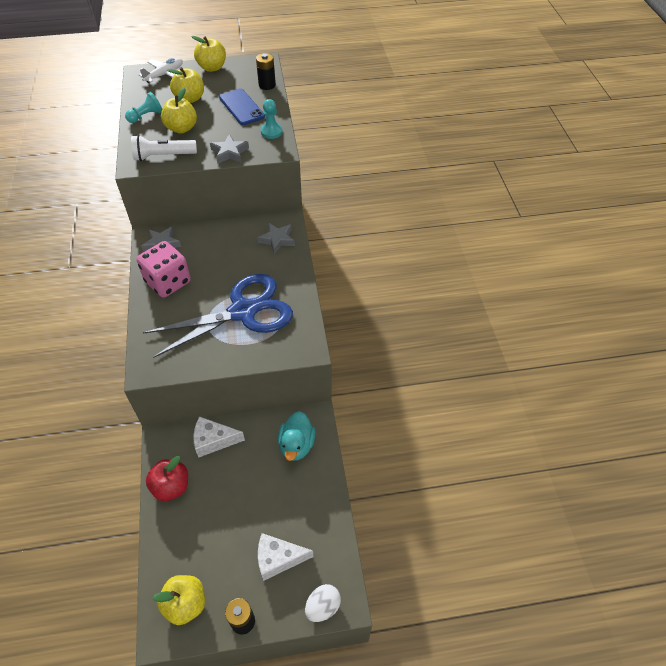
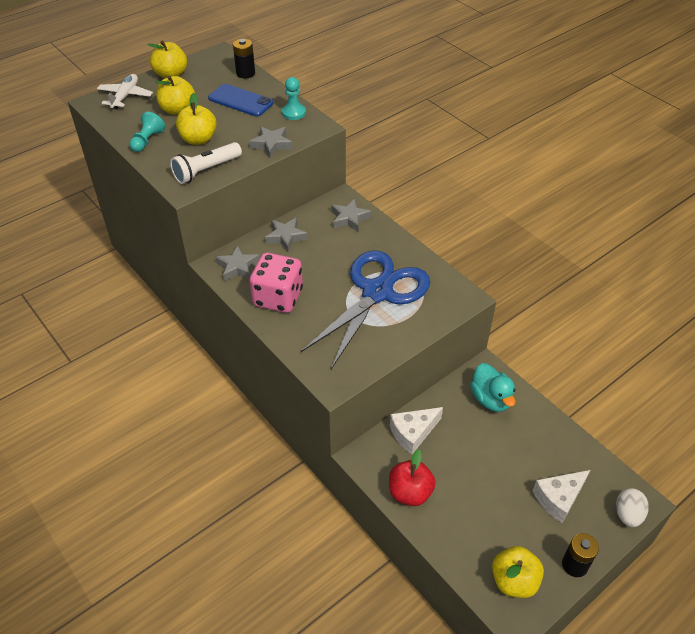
camera: 30 degrees left, 5 degrees down
none -> grey star [265,218,308,251]

